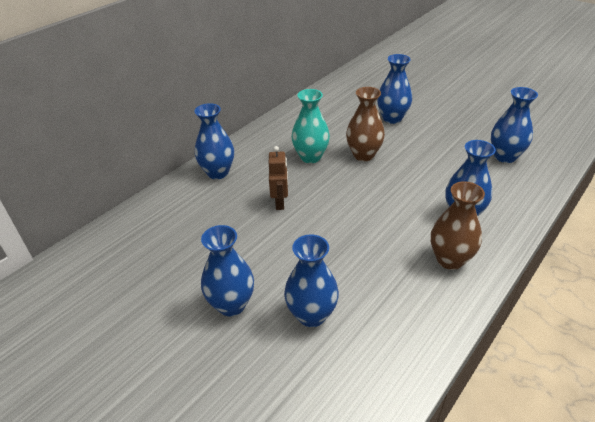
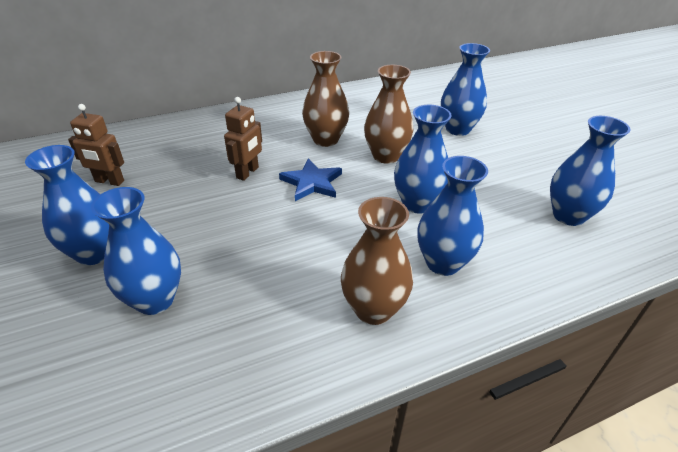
camera: 25 degrees right, 0 degrees up
blue vase [194,103,234,179] -> blue vase moved to [394,105,452,214]
turquoise vase [292,89,330,163] -> brown vase [302,51,349,147]
none -> brown robot [68,104,124,186]
none -> blue star [279,158,342,201]

